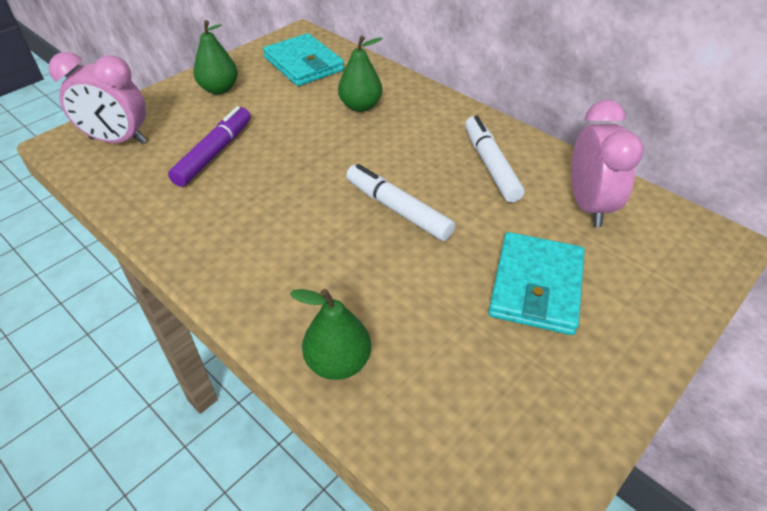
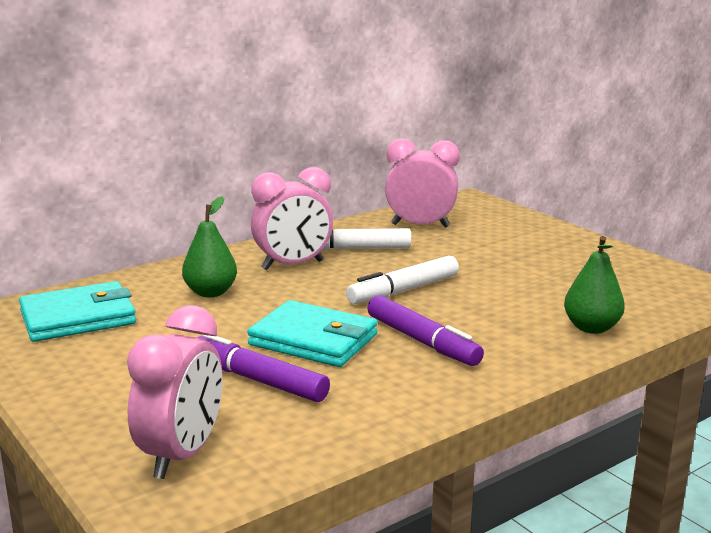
camera: 80 degrees left, 25 degrees down
green pear [193,20,238,94] -> none
turquoise wallet [488,232,585,335] -> turquoise wallet moved to [247,300,378,367]
none -> pink clock [251,167,333,270]
none -> purple marker [367,295,484,366]

